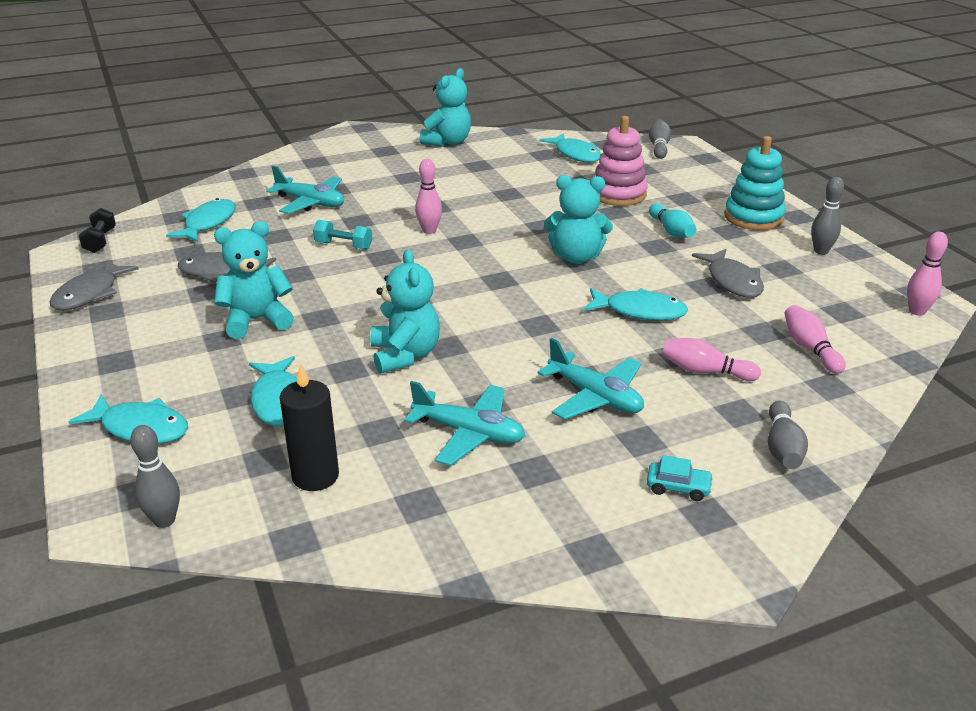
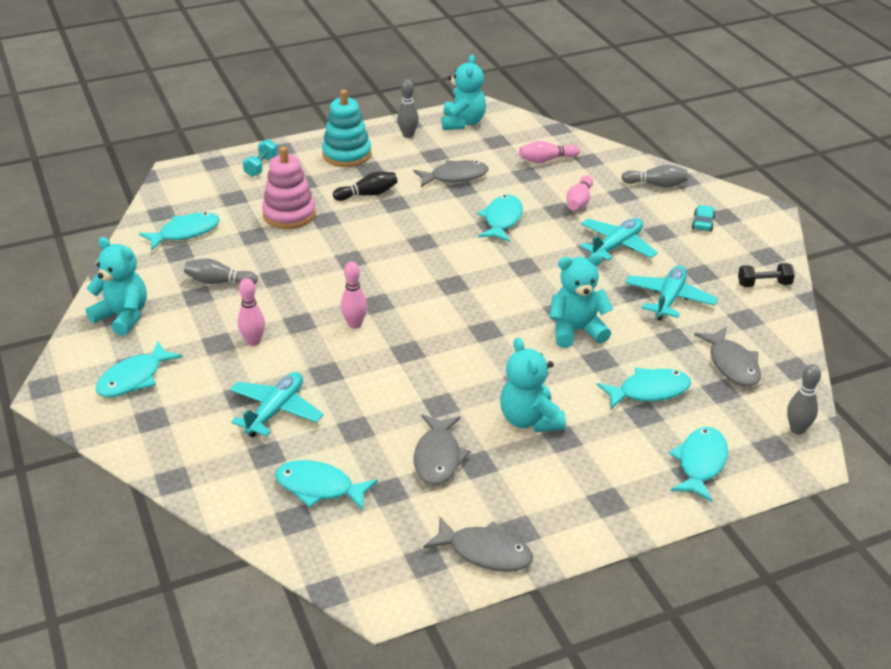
camera: 90 degrees left, 5 degrees up
black dumbbell [79,208,116,253] -> black dumbbell moved to [738,263,795,287]
black candle [280,363,339,491] -> grey fish [694,327,761,386]
turquoise dumbbell [313,220,372,250] -> turquoise dumbbell moved to [243,139,278,177]
turquoise teddy bear [544,175,613,264] -> turquoise teddy bear moved to [441,55,486,130]
grey bowling pin [649,119,671,159] -> grey bowling pin moved to [184,258,258,284]
turquoise bowling pin [649,203,696,238] -> black bowling pin [333,171,398,201]
pink bowling pin [907,232,948,316] -> pink bowling pin moved to [238,278,265,346]
none -> turquoise fish [96,341,183,397]

